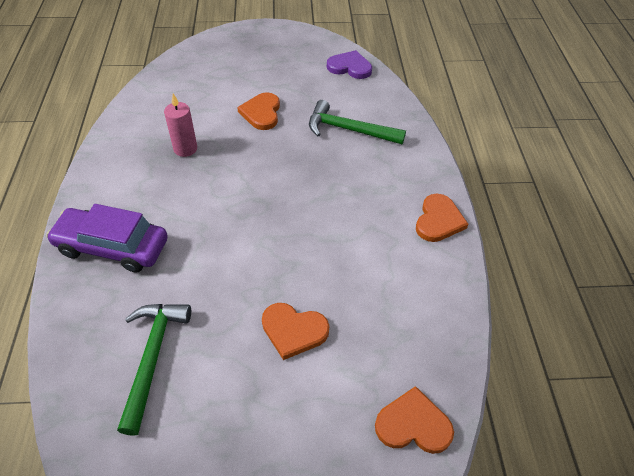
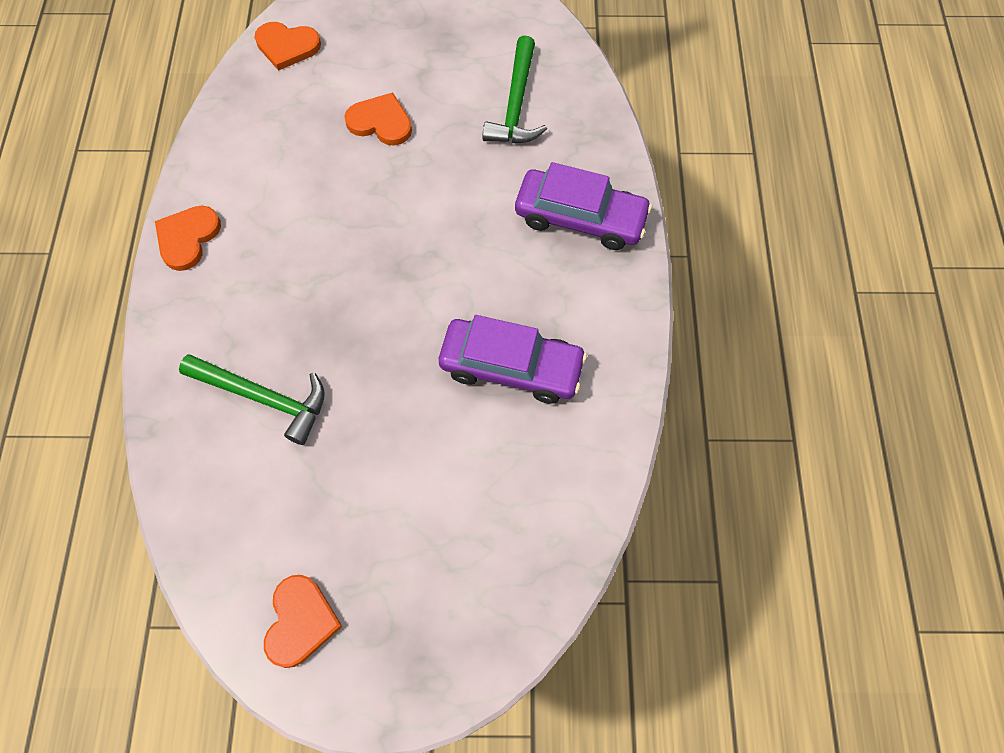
camera: 175 degrees left, 15 degrees up
pink candle [164,94,197,157] -> purple car [439,315,587,404]
orange heart [237,92,280,130] -> orange heart moved to [264,575,342,668]
purple heart [327,50,372,79] -> none

